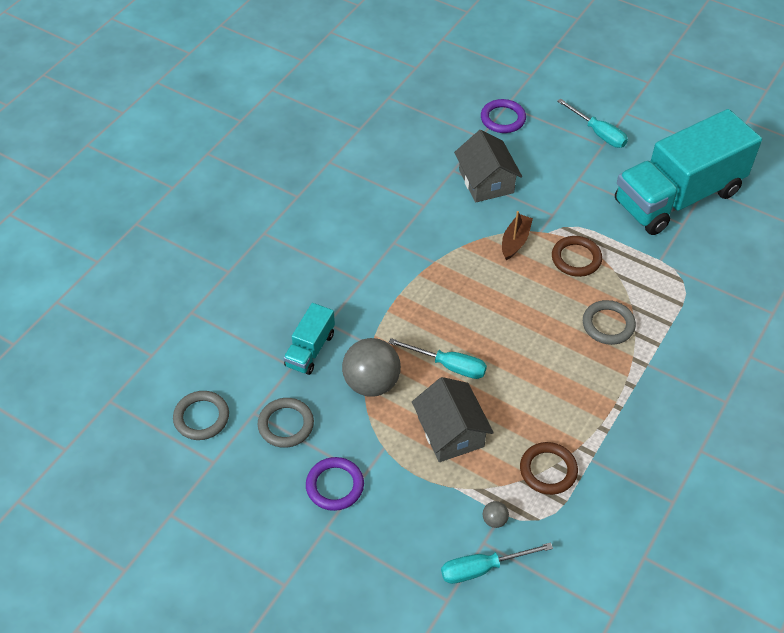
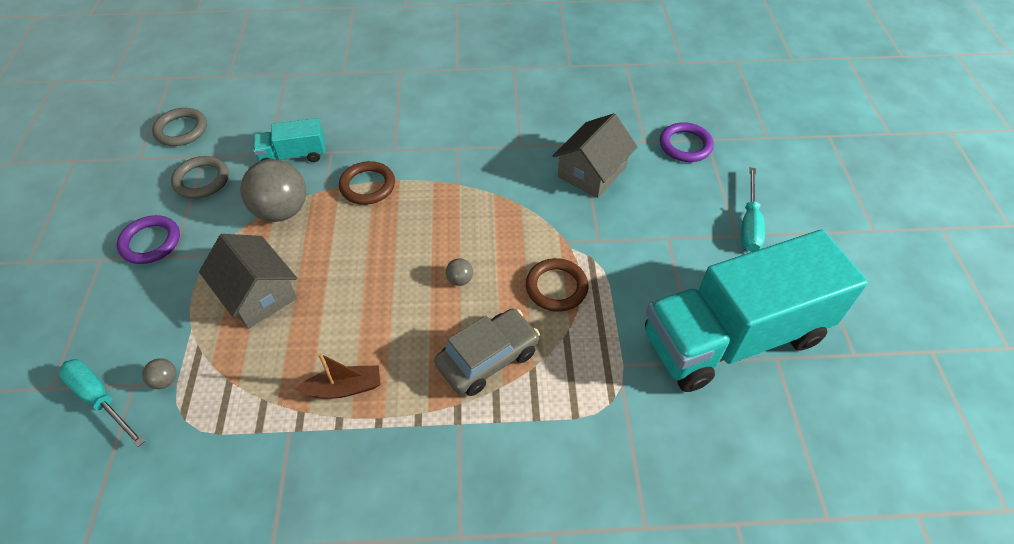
camera: 55 degrees right, 0 degrees up
turquoise screwdriver [389,338,487,379] -> none
grey house [412,377,494,462] -> grey house turned 75 degrees counterclockwise [199,234,297,329]
brown boat [502,211,533,260] -> brown boat moved to [295,353,381,399]
brown ring [520,442,578,495] -> brown ring moved to [339,161,395,205]
grey ring [583,300,636,345] -> grey car [434,309,540,396]
turquoise truck [615,109,762,235] -> turquoise truck turned 45 degrees counterclockwise [645,230,868,392]
none -> grey ball [446,258,473,286]

